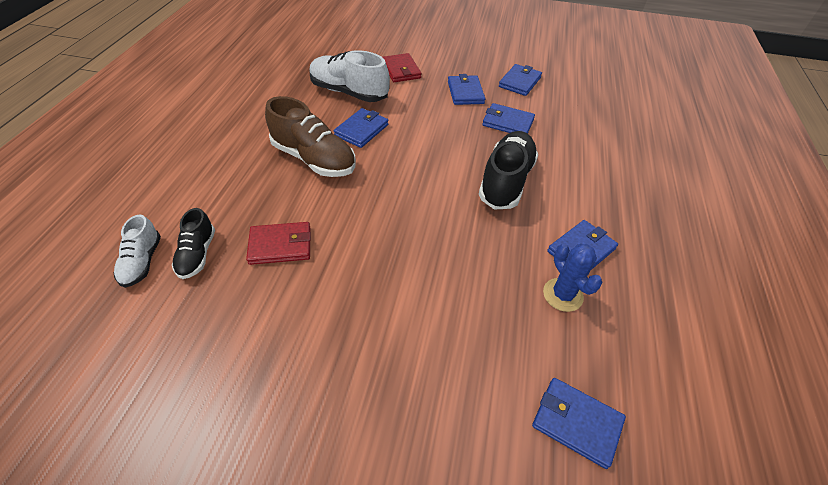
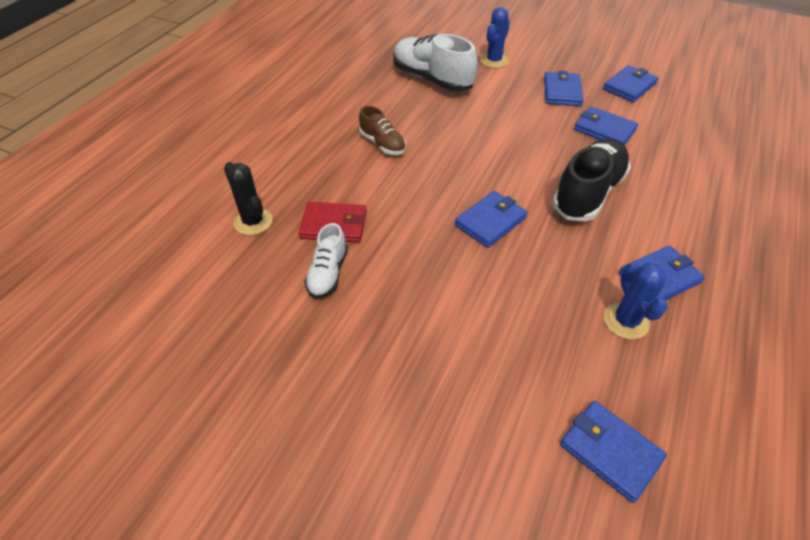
camera: 15 degrees right, 0 degrees up
white shoe [114,214,161,288] -> white shoe moved to [304,223,348,299]
black shoe [172,208,215,279] -> black cactus [224,162,273,235]
brown shoe [265,96,356,177] -> brown shoe [359,106,406,155], size x0.56
blue wallet [334,108,388,148] -> blue wallet moved to [455,191,528,248]
red wallet [383,53,422,82] -> blue cactus [480,7,510,68]

